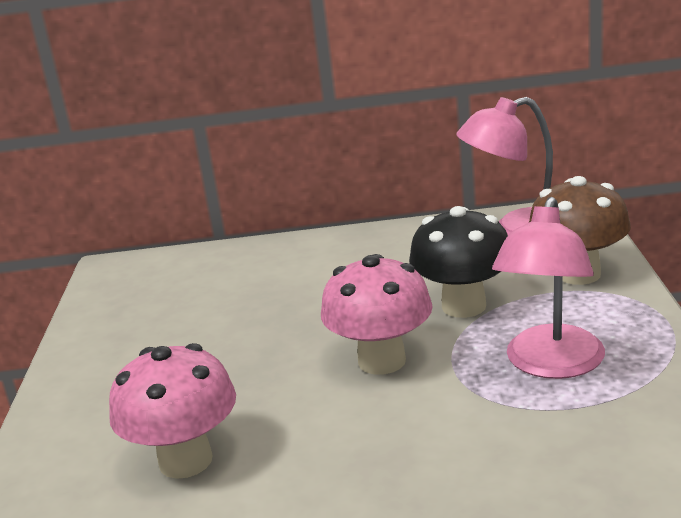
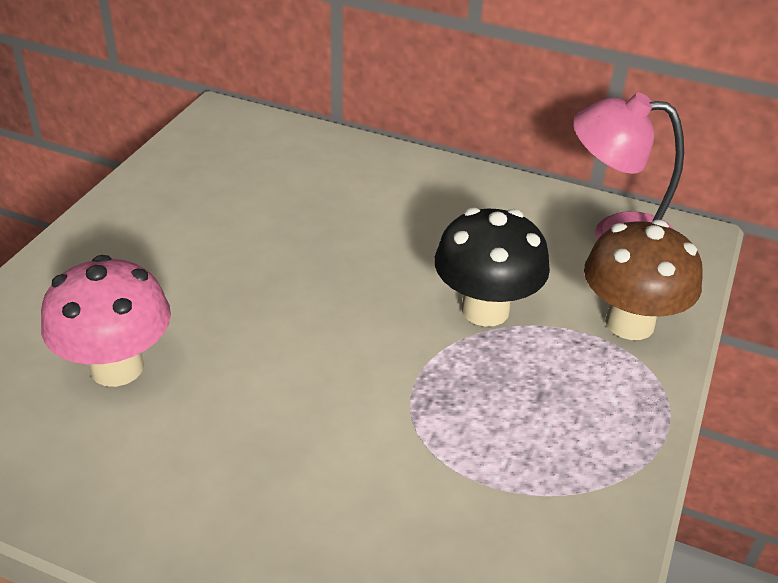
camera: 20 degrees right, 15 degrees up
pink mushroom [321,254,433,375] -> none
pink lamp [492,197,605,379] -> none

